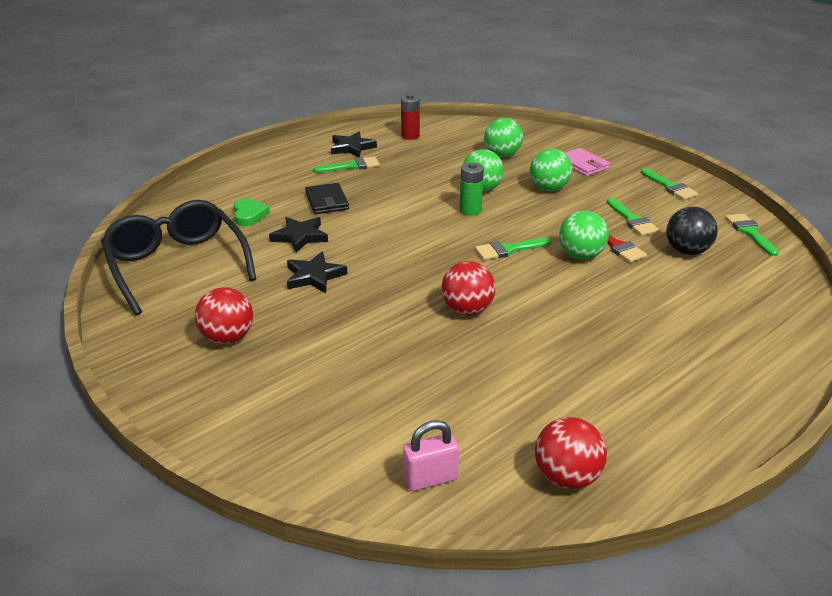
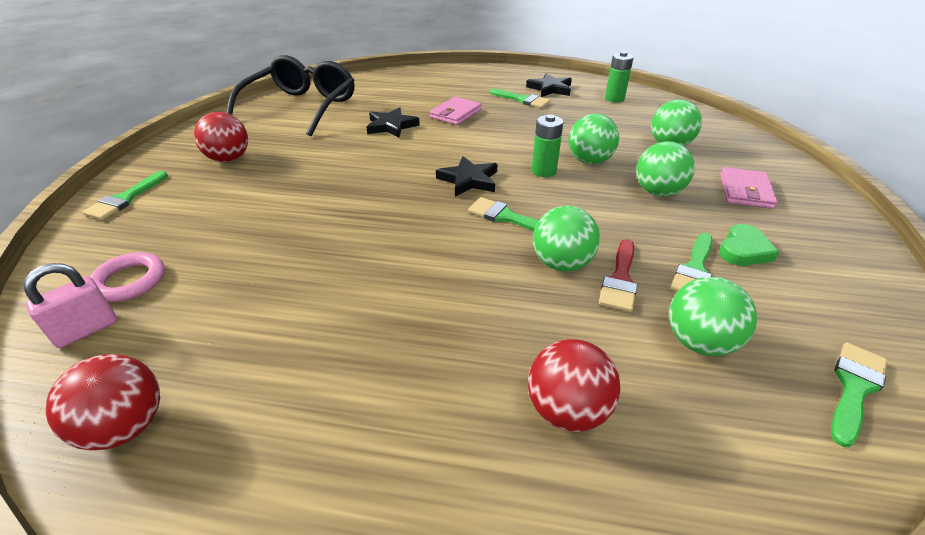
camera: 50 degrees right, 5 degrees up
green heart [234,198,270,226] -> green heart moved to [719,224,779,266]
black star [287,252,347,293] -> black star moved to [436,156,498,197]
black wallet [305,183,349,214] -> pink wallet [430,97,482,125]
red battery [401,94,420,140] -> green battery [605,51,634,103]
pink padlock [403,420,459,491] -> pink padlock turned 75 degrees counterclockwise [23,263,117,348]
red ball [441,261,495,315] -> red ball moved to [528,339,620,432]
green brush [641,168,698,200] -> green brush moved to [83,171,168,220]
black ball [667,207,718,255] -> green ball [669,277,757,356]
none -> pink ring [90,252,165,302]

